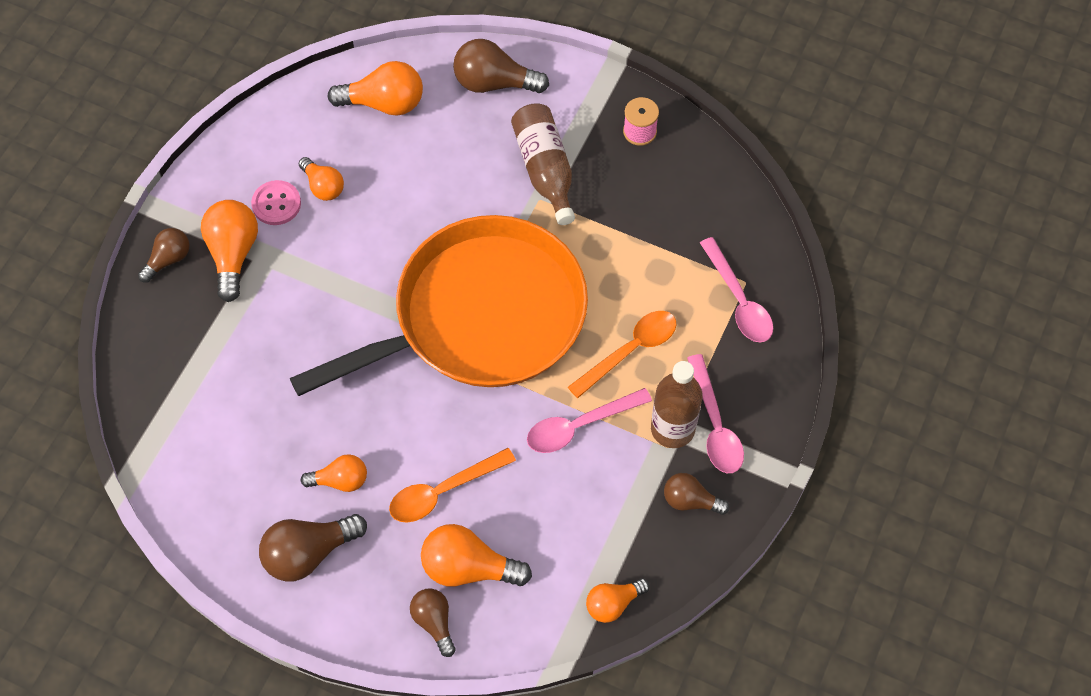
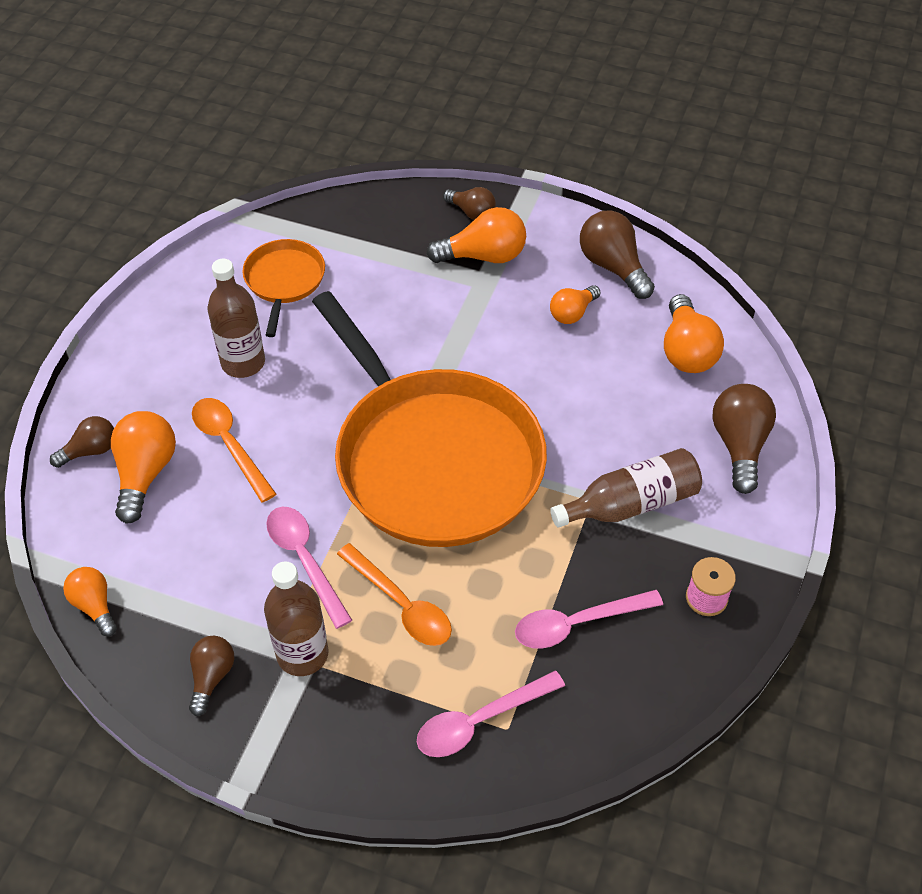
camera: 85 degrees right, 10 degrees down
pink button [251,180,301,225] -> none
brown light bulb [259,514,367,582] -> brown light bulb moved to [580,210,655,299]
orange light bulb [301,454,367,492] -> brown bottle [207,259,265,378]
pink spoon [687,354,744,473] -> pink spoon moved to [515,590,663,649]
none -> orange pan [242,239,325,337]

